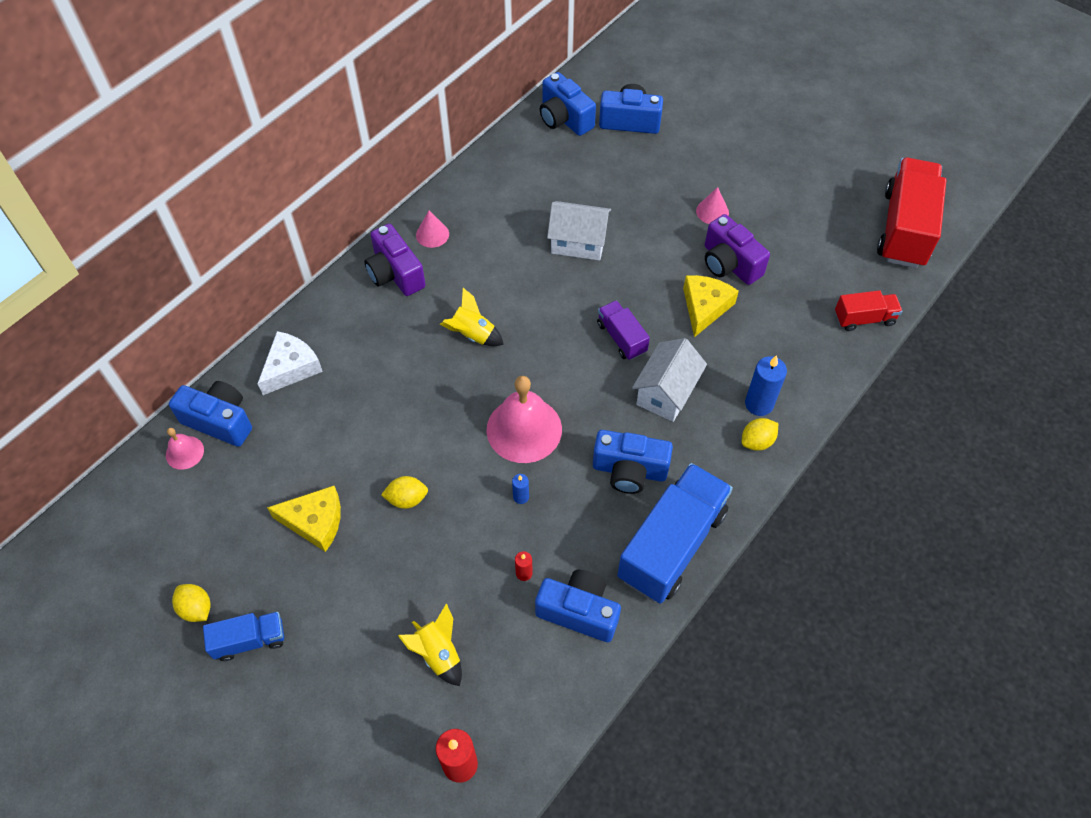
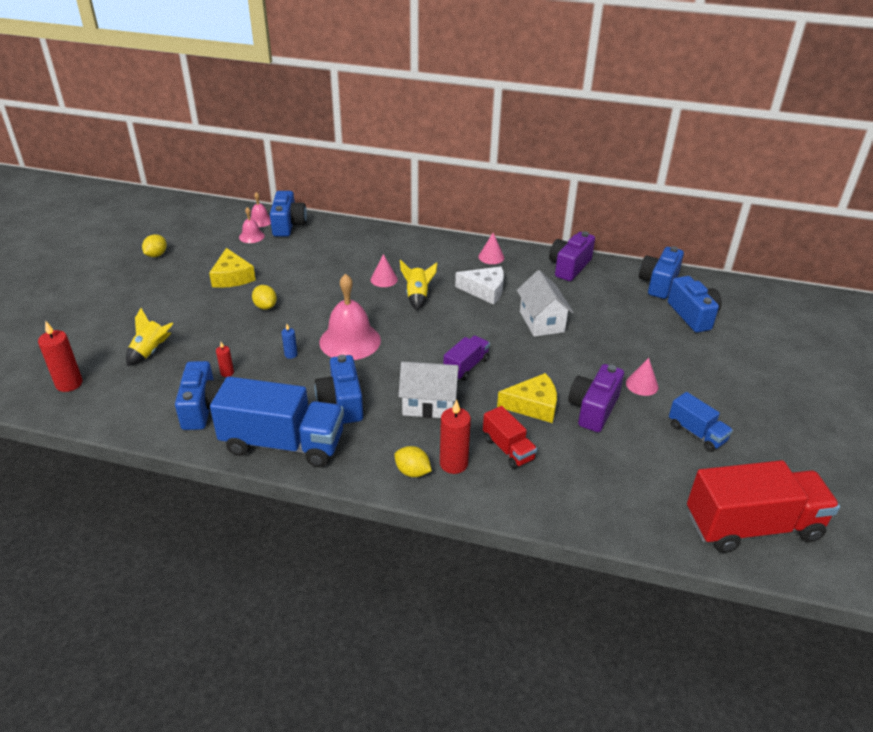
camera: 65 degrees right, 20 degrees down
blue truck [203,612,284,661] -> blue truck moved to [669,392,733,452]
white cheese [257,331,323,395] -> white cheese moved to [455,267,504,305]
purple camera [364,224,426,296] -> purple camera moved to [549,231,595,281]
blue candle [745,355,787,416] -> red candle [440,400,471,474]
red truck [835,290,903,331] -> red truck moved to [483,406,537,469]
none -> pink bell [239,207,265,243]
none -> pink cone [371,254,398,287]

